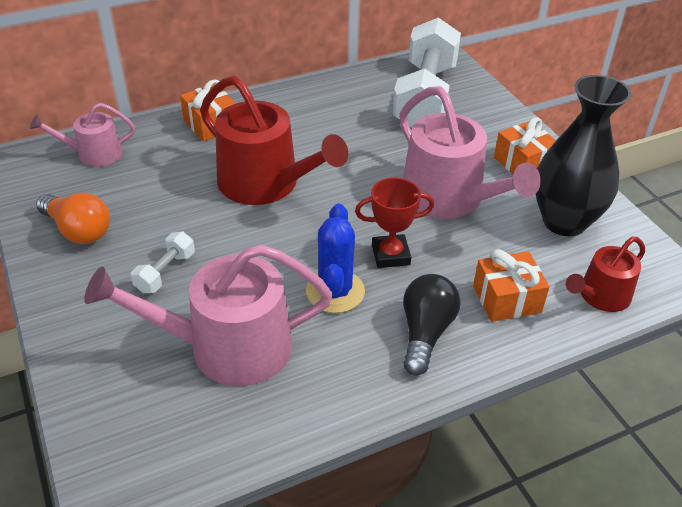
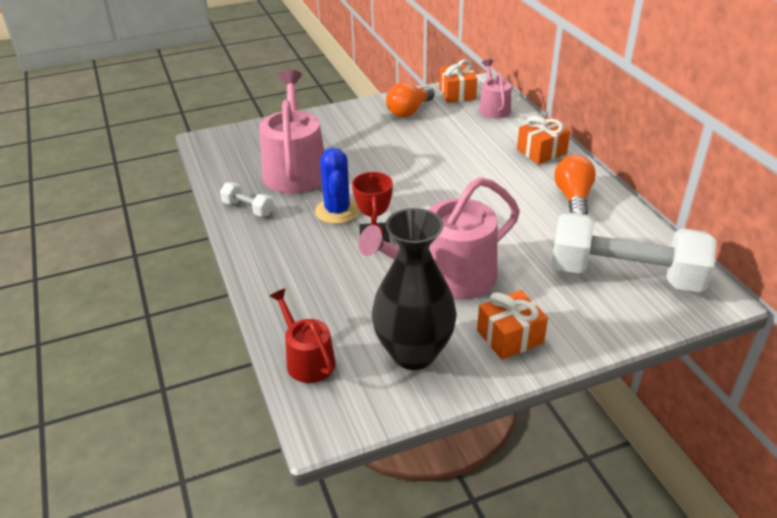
camera: 95 degrees right, 5 degrees down
white dumbbell [131,232,195,293] -> white dumbbell moved to [220,183,274,216]
red watering can [200,76,348,205] -> none
blue cactus [306,204,365,313] -> blue cactus turned 75 degrees clockwise [315,148,360,224]
black light bulb [403,274,460,375] -> none
orange gift [473,249,550,322] -> orange gift moved to [439,59,477,103]
none -> orange light bulb [554,155,596,215]

